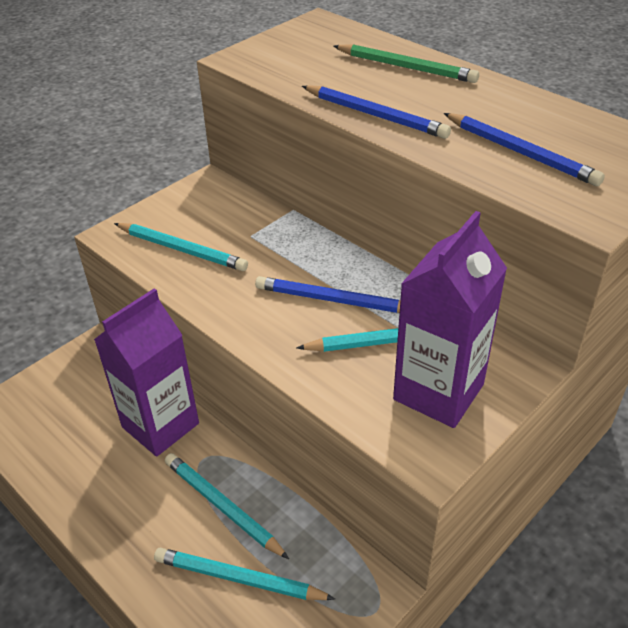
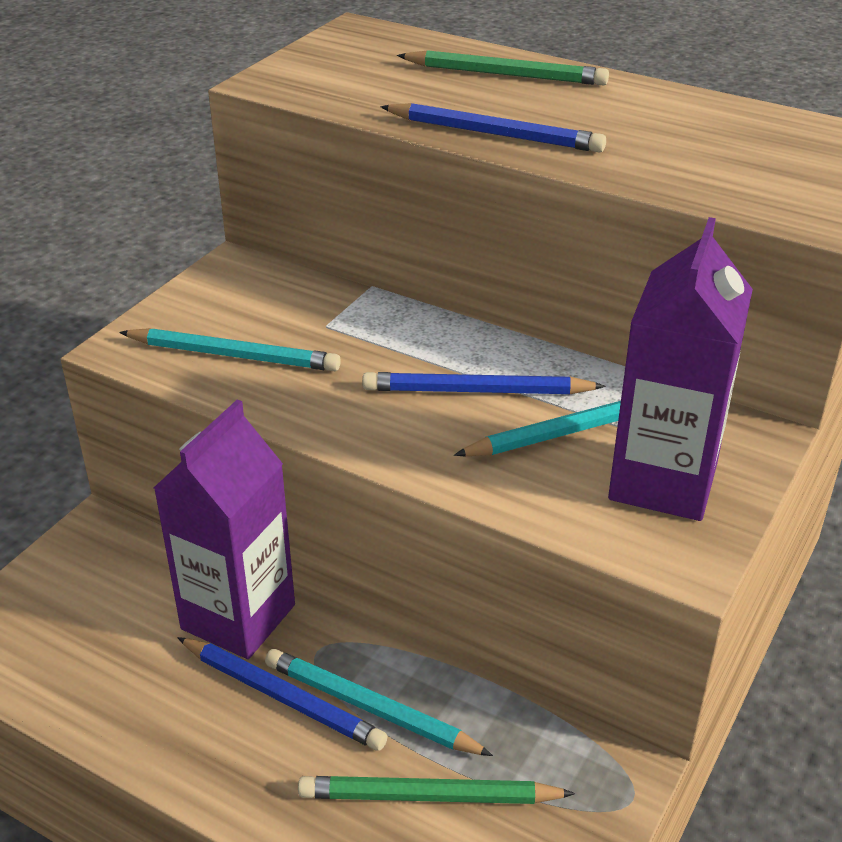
camera: 15 degrees left, 5 degrees down
turquoise pencil [154,548,335,600] -> green pencil [298,776,575,804]
blue pencil [443,113,605,186] -> blue pencil moved to [177,637,388,751]

